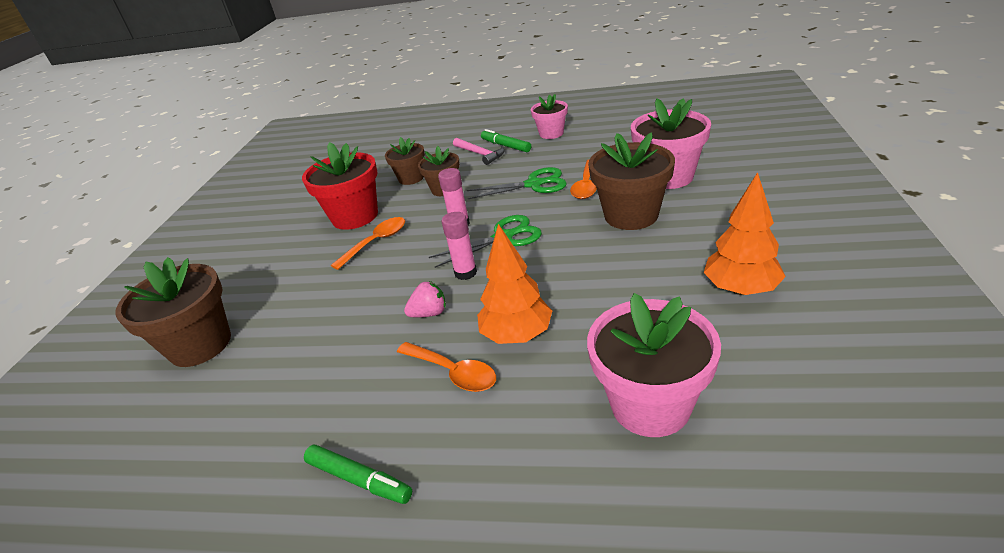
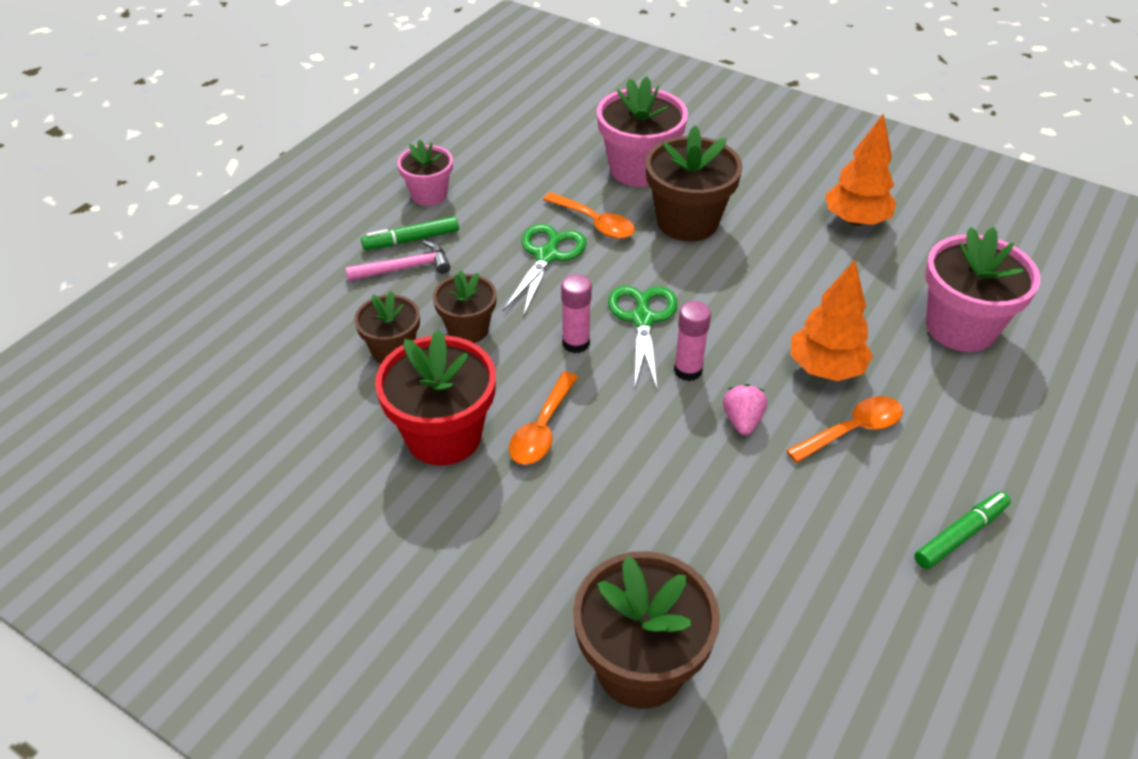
camera: 70 degrees left, 10 degrees up
orange spoon [331,217,405,270] -> orange spoon turned 135 degrees counterclockwise [509,372,578,465]

